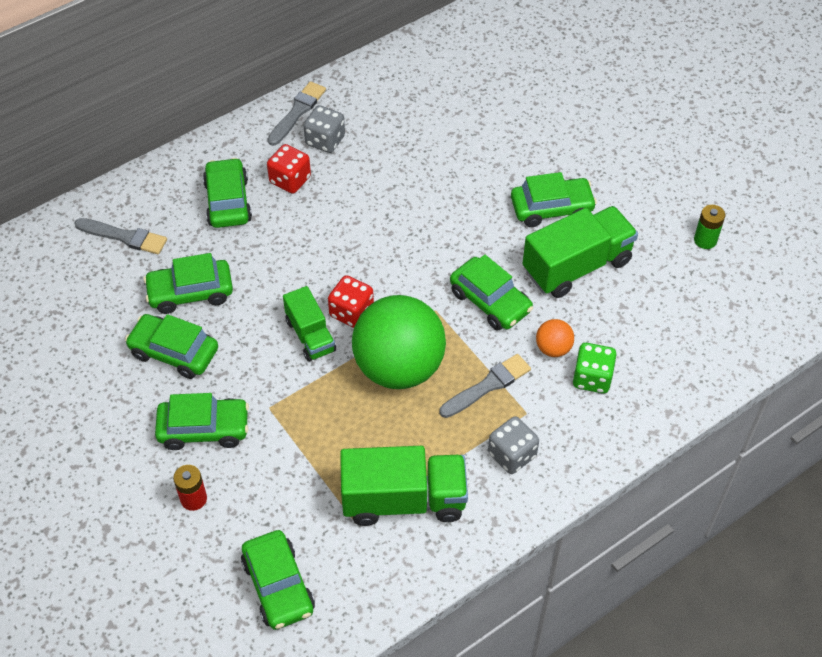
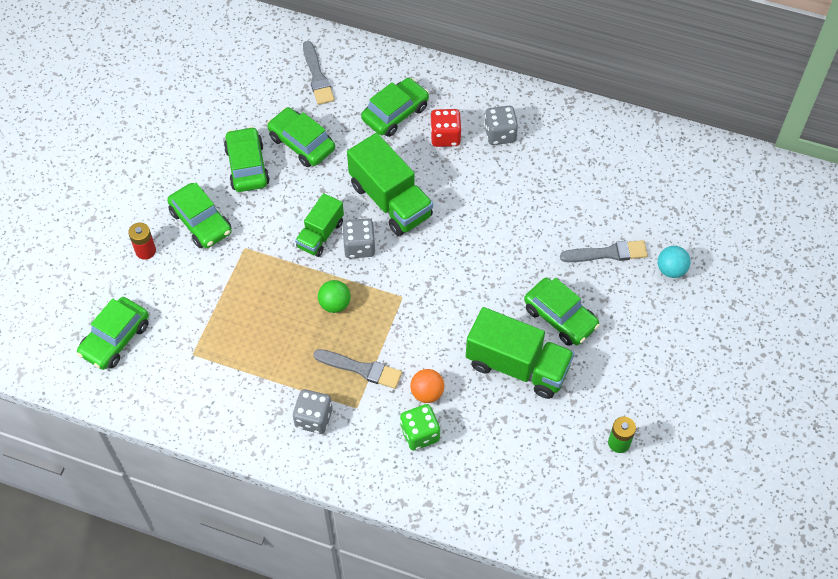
camera: 55 degrees right, 5 degrees up
grey brush [267,81,326,146] -> grey brush moved to [560,240,648,262]
red dice [328,275,374,328] -> grey dice [342,219,375,258]
green truck [340,446,468,526] -> green truck moved to [347,133,433,236]
green ball [352,295,446,389] -> green ball [318,280,351,313], size x0.42
green car [450,255,533,331] -> none
none -> turquoise ball [658,246,690,278]

